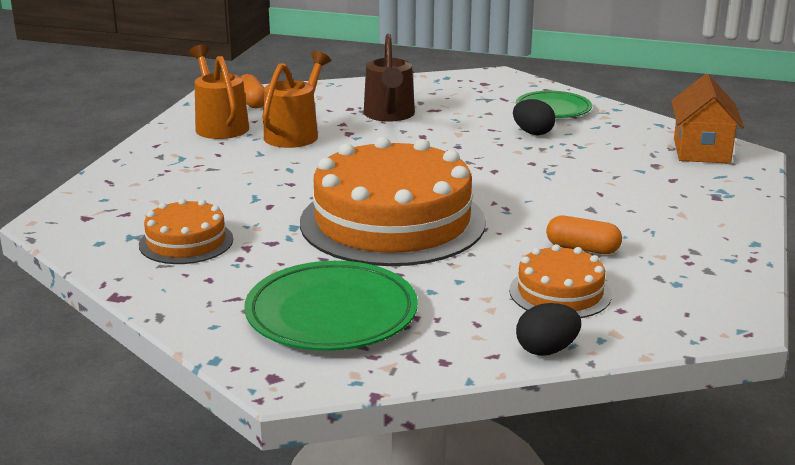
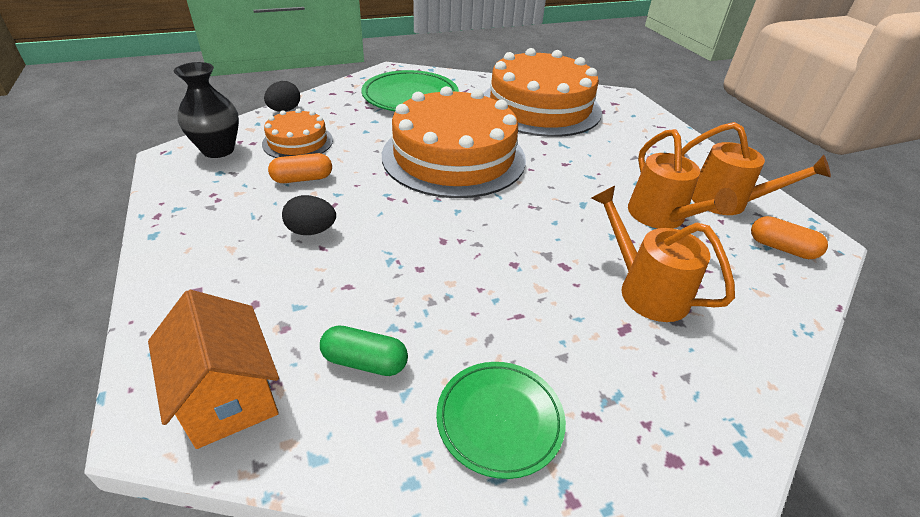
camera: 140 degrees right, 15 degrees up
orange cake [139,198,233,264] -> orange cake [483,48,602,137], size x2.06
brown watering can [364,34,415,122] -> orange watering can [591,186,735,322]
black egg [513,99,556,135] -> black egg moved to [282,195,336,235]
none -> black vase [174,62,239,158]
none -> green capsule [320,326,408,376]

